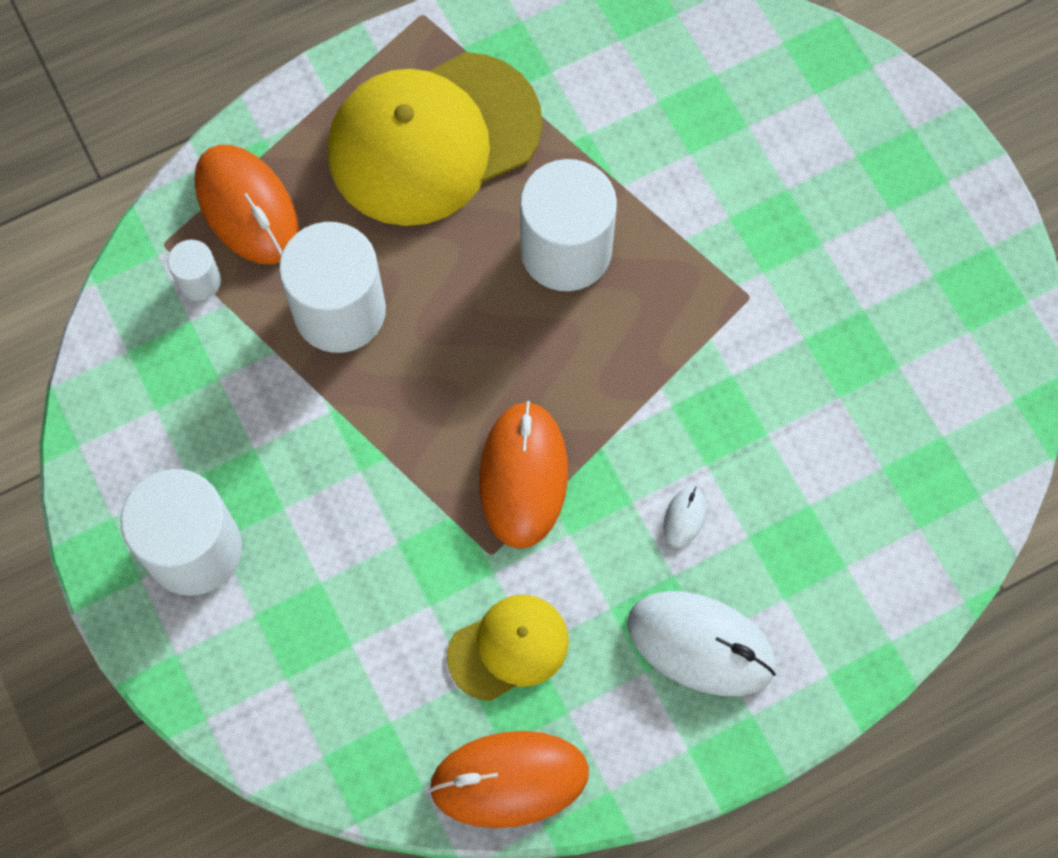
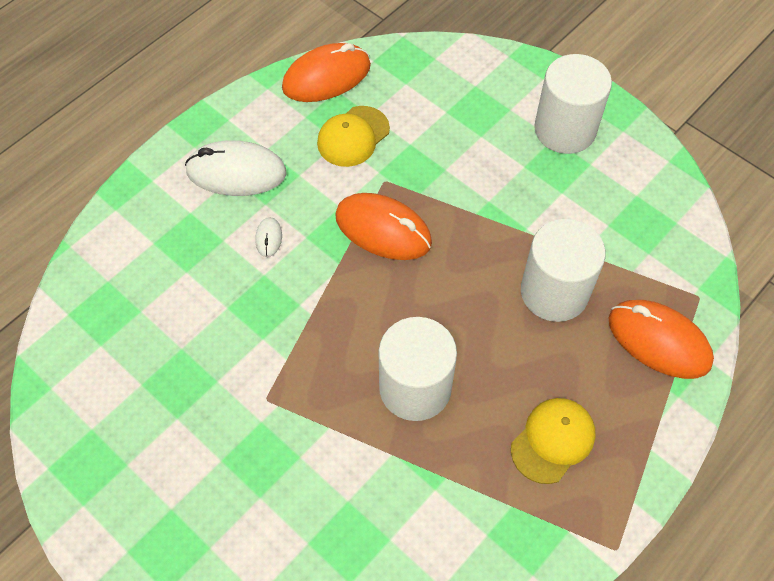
camera: 160 degrees right, 10 degrees down
white cylinder [168,240,221,301] -> none
yellow cap [328,52,542,226] -> yellow cap [511,398,596,484], size x0.52
orange mouse [479,401,568,549] -> orange mouse turned 45 degrees counterclockwise [335,193,432,260]

